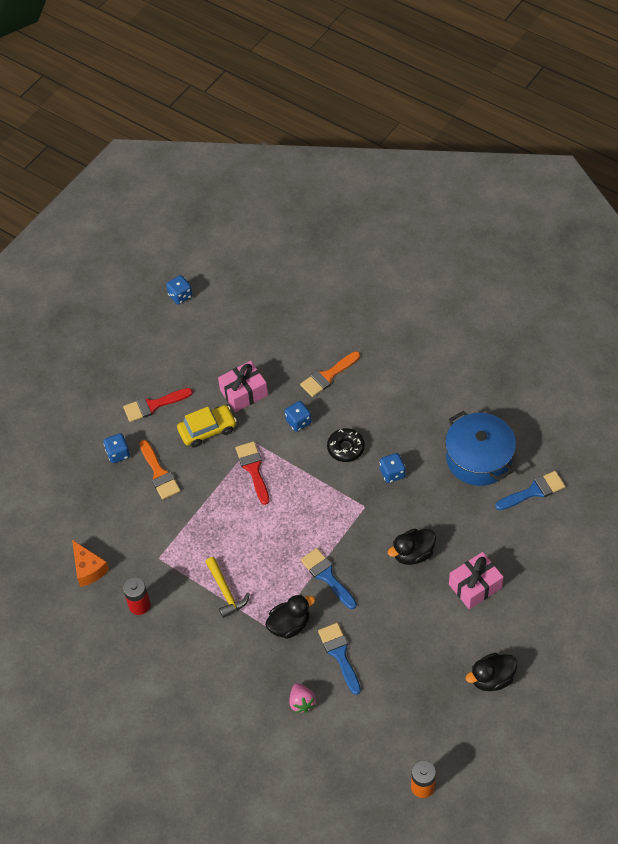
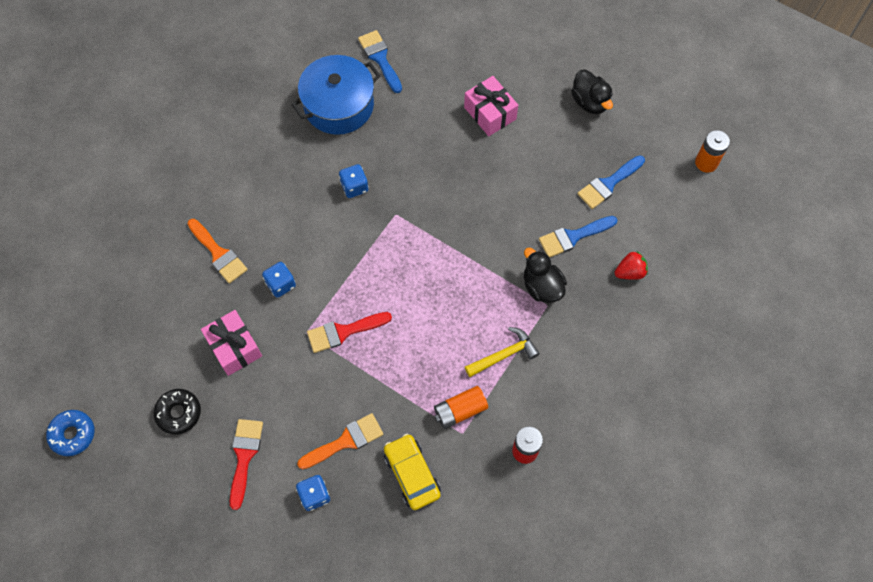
camera: 95 degrees left, 10 degrees up
orange cheese [72,540,109,587] -> none
red brush [123,388,193,422] -> red brush turned 150 degrees counterclockwise [230,419,263,510]
blue dice [166,275,192,305] -> blue donut [46,410,95,456]
yellow car [177,405,237,448] -> yellow car moved to [384,434,441,510]
pink strawberry [289,683,316,713] -> red strawberry [614,251,648,280]
blue brush [301,548,357,609] -> blue brush moved to [577,155,645,209]
black donut [327,428,365,462] -> black donut moved to [153,389,201,435]
black duck [388,529,436,565] -> none
none -> orange battery [434,386,488,429]

